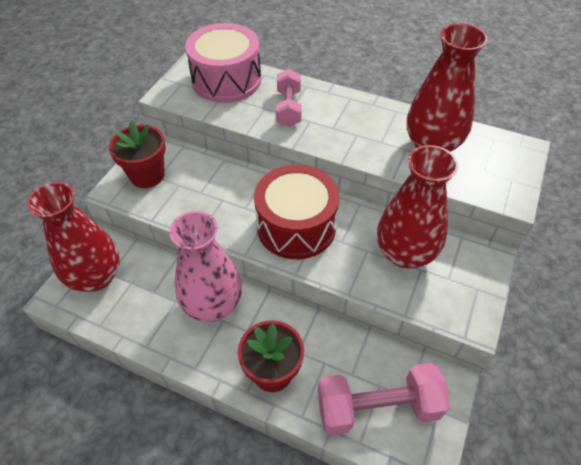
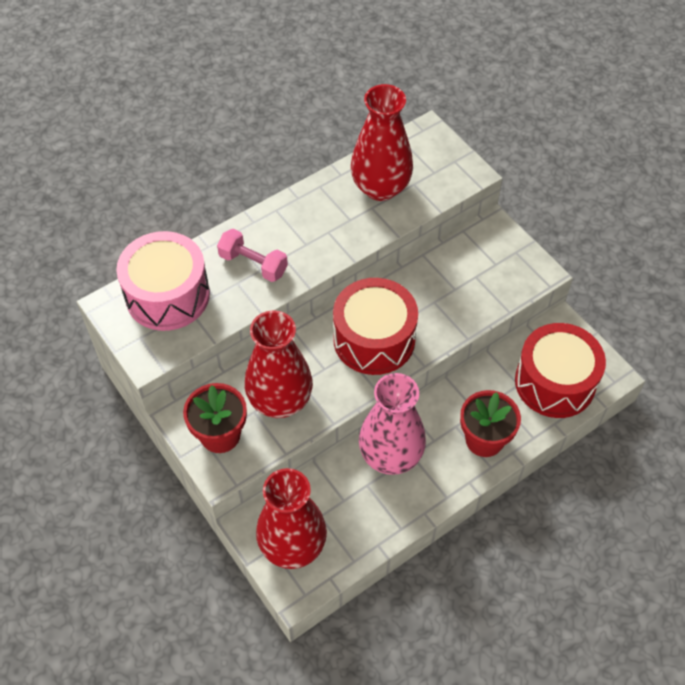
camera: 60 degrees left, 5 degrees up
pink dumbbell [318,363,450,435] -> red drum [515,323,606,418]
red vase [377,145,459,269] -> red vase moved to [245,310,313,418]

